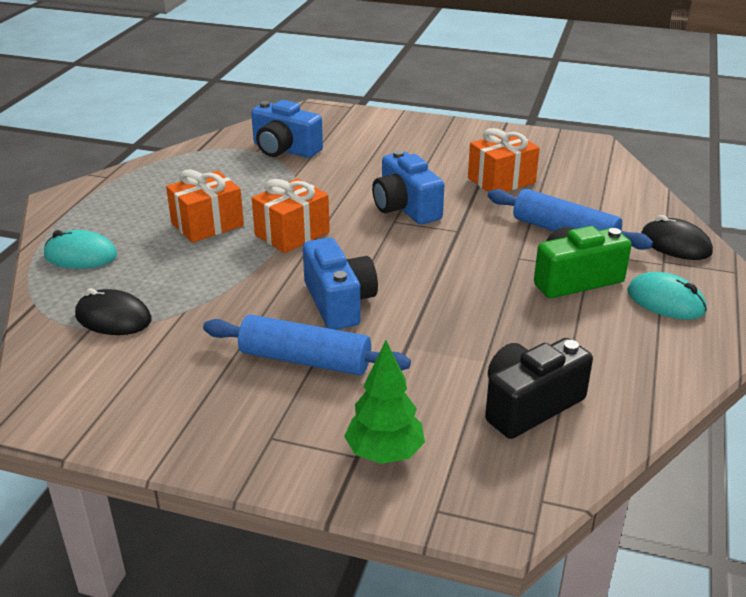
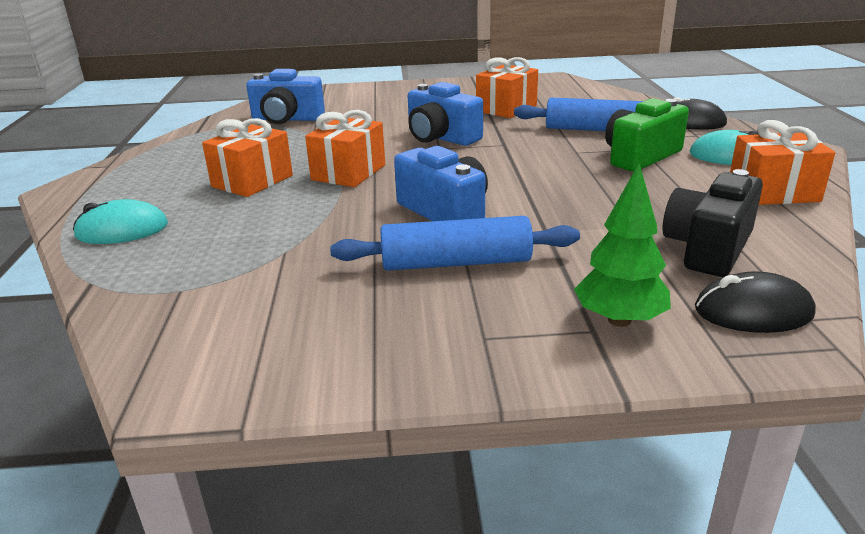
camera: 20 degrees left, 5 degrees down
black mouse [75,288,152,335] -> black mouse moved to [695,271,816,333]
none -> orange gift [730,120,835,205]

